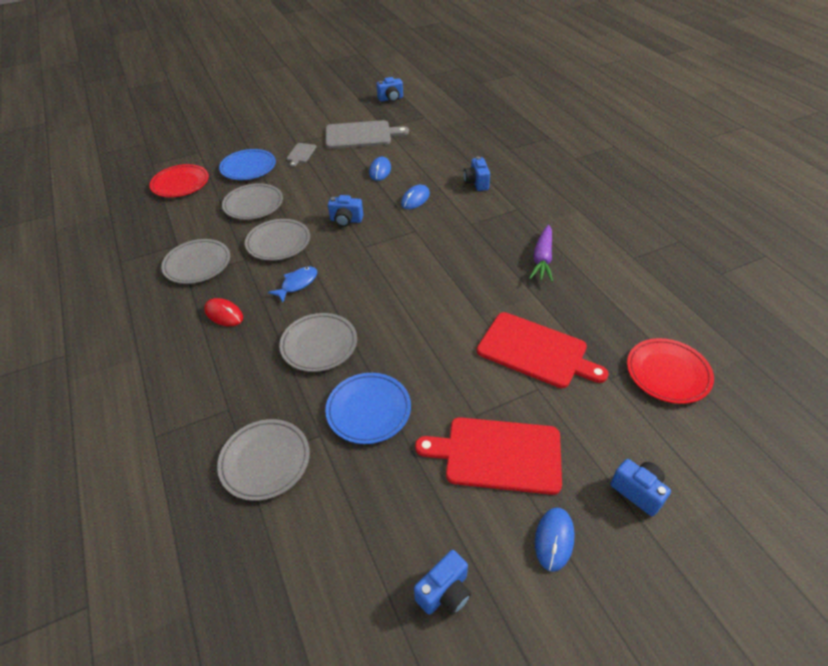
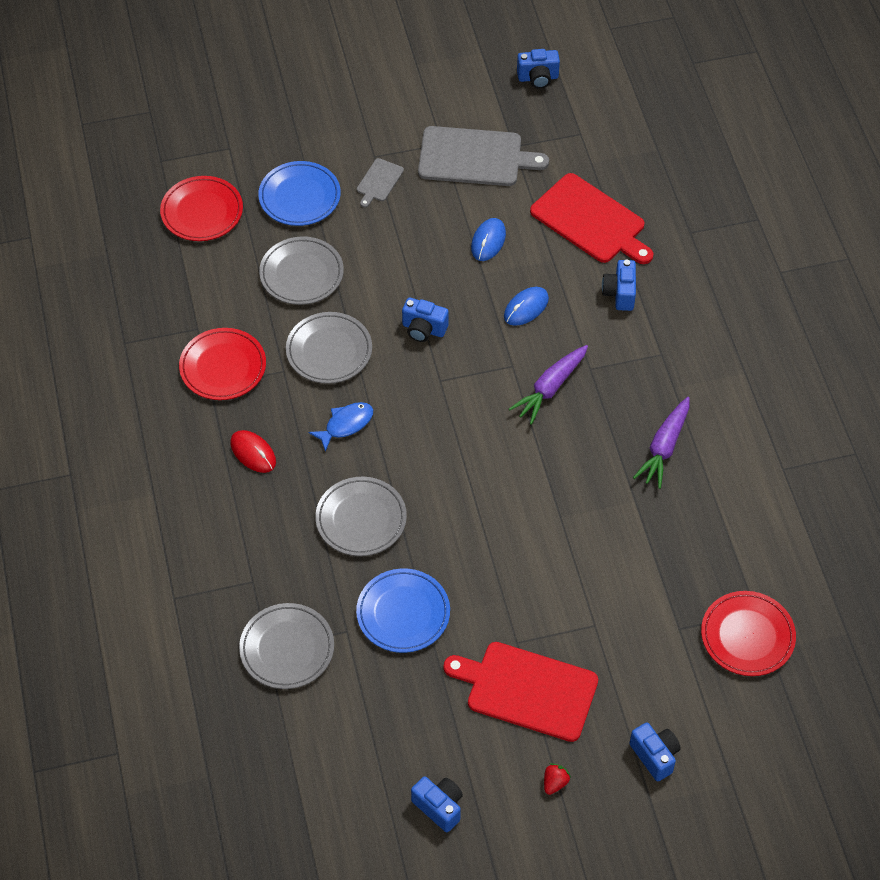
camera: 10 degrees right, 10 degrees up
grey plate [161,239,230,284] -> red plate [179,328,266,400]
blue camera [414,550,471,615] -> blue camera turned 105 degrees counterclockwise [411,776,463,832]
red cutting board [477,312,609,388] -> red cutting board moved to [530,173,653,264]
blue mouse [535,508,575,572] -> red strawberry [544,763,571,795]
none -> purple carrot [509,345,588,425]

